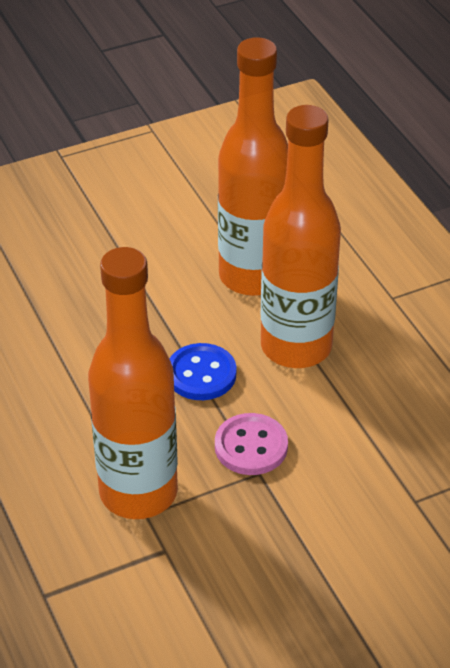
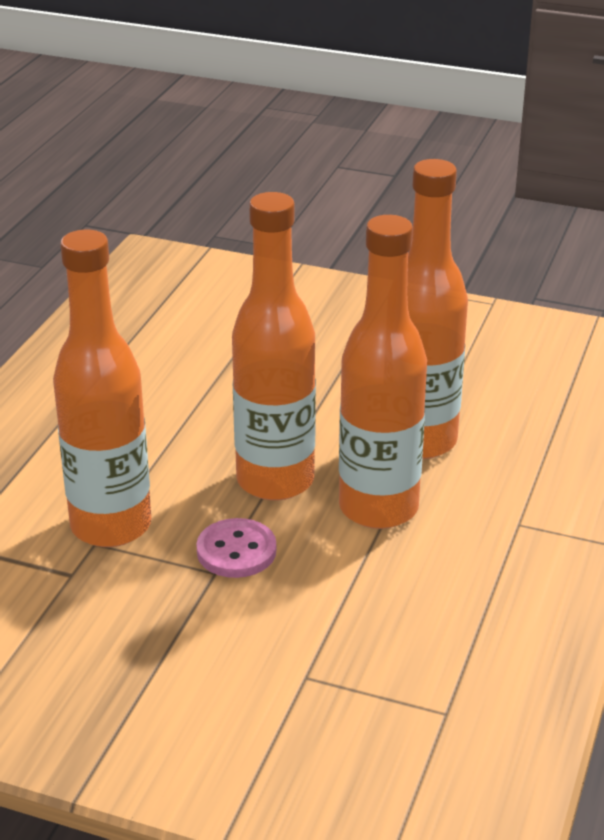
camera: 45 degrees right, 10 degrees down
blue button [169,343,237,400] -> orange bottle [232,192,316,501]

